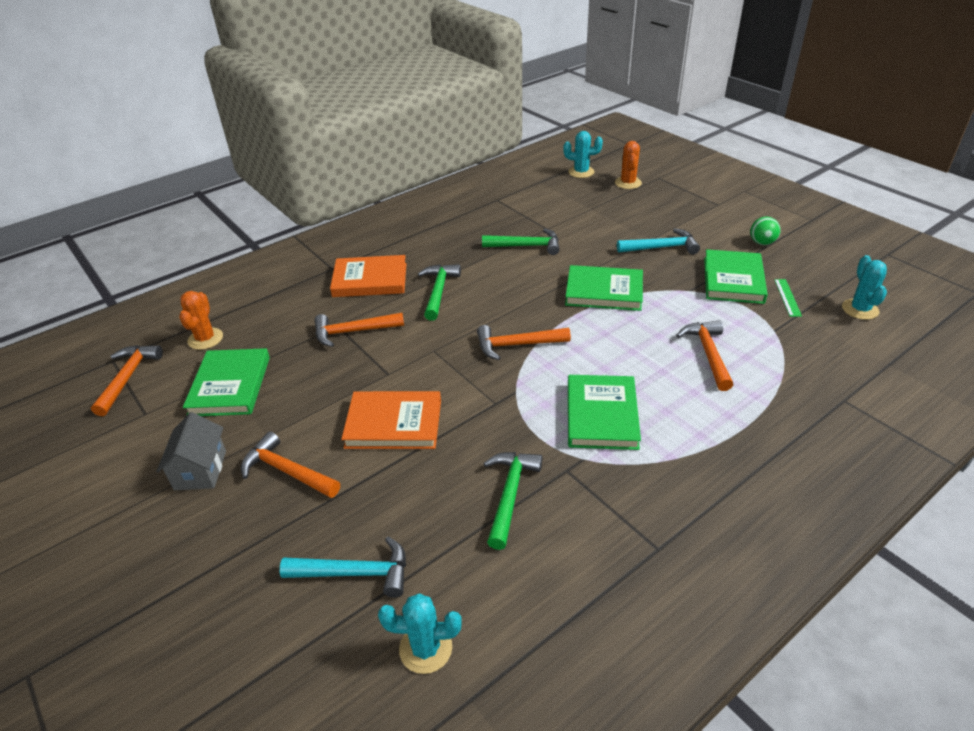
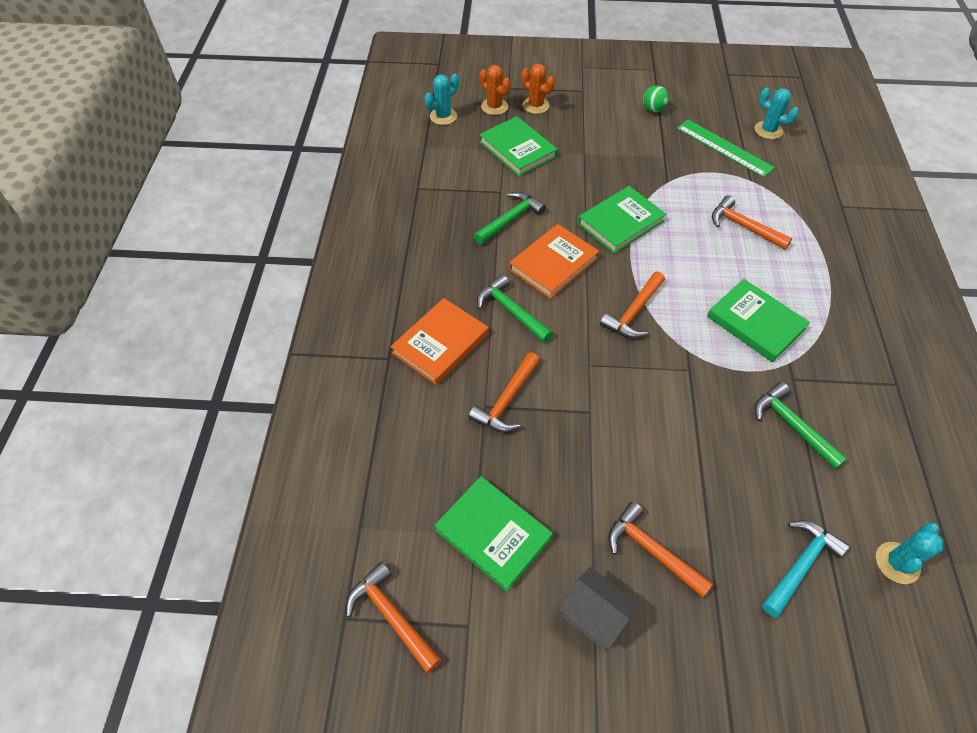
camera: 50 degrees left, 15 degrees up
orange cactus [179,291,223,350] -> orange cactus moved to [521,64,555,114]
orange hammer [241,431,340,498] -> orange hammer turned 60 degrees clockwise [608,502,713,597]
orange book [341,391,441,449] -> orange book moved to [509,224,599,299]
turquoise hammer [617,228,700,255] -> none
green book [704,249,768,304] -> green book moved to [479,116,558,177]
green ruler [774,279,802,317] -> green ruler [677,120,775,178], size x1.94

